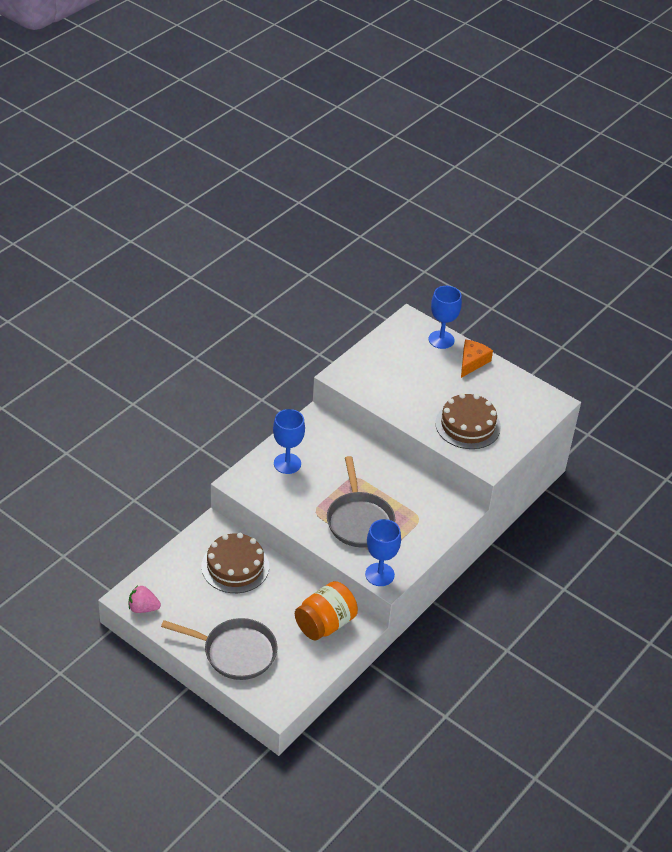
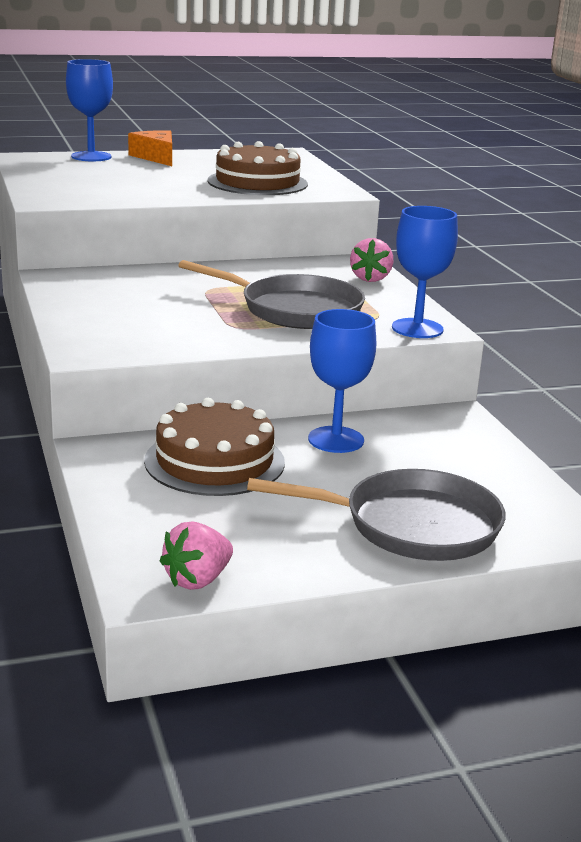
camera: 55 degrees left, 20 degrees down
grey pan [161,618,278,680] -> grey pan turned 45 degrees clockwise [247,469,506,561]
blue goblet [273,409,305,474] -> blue goblet moved to [308,309,376,453]
orange jar [295,581,358,640] -> none
none -> pink strawberry [350,238,393,282]

